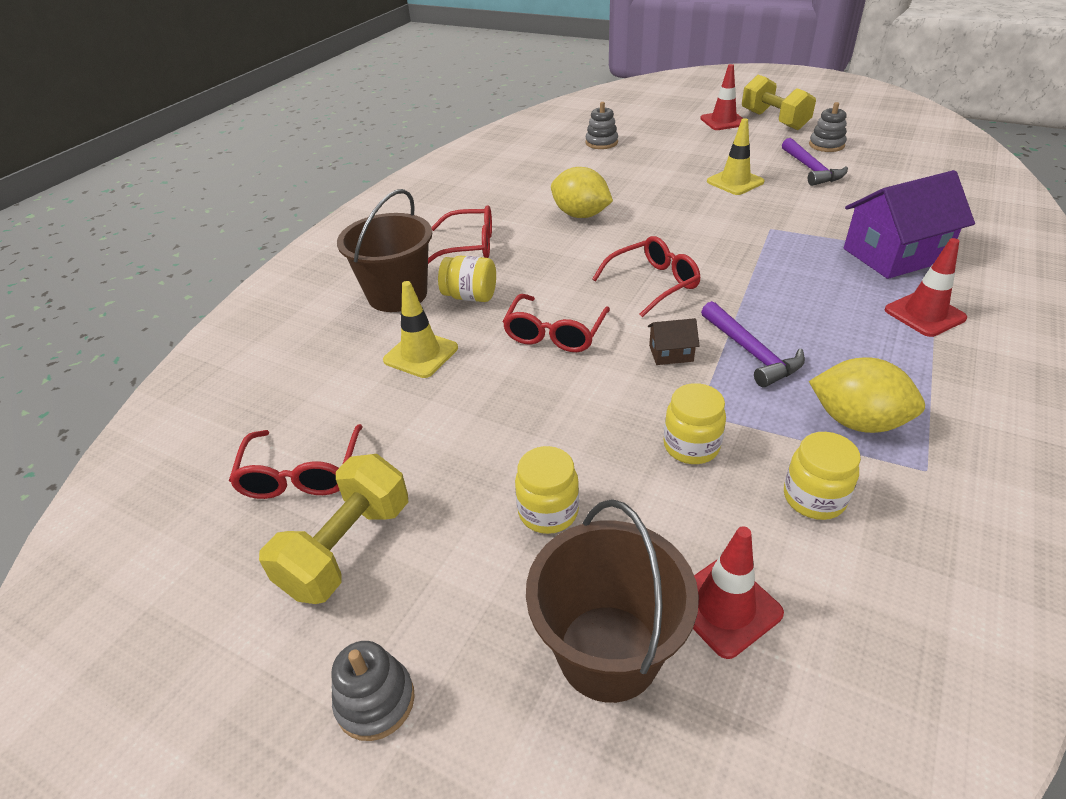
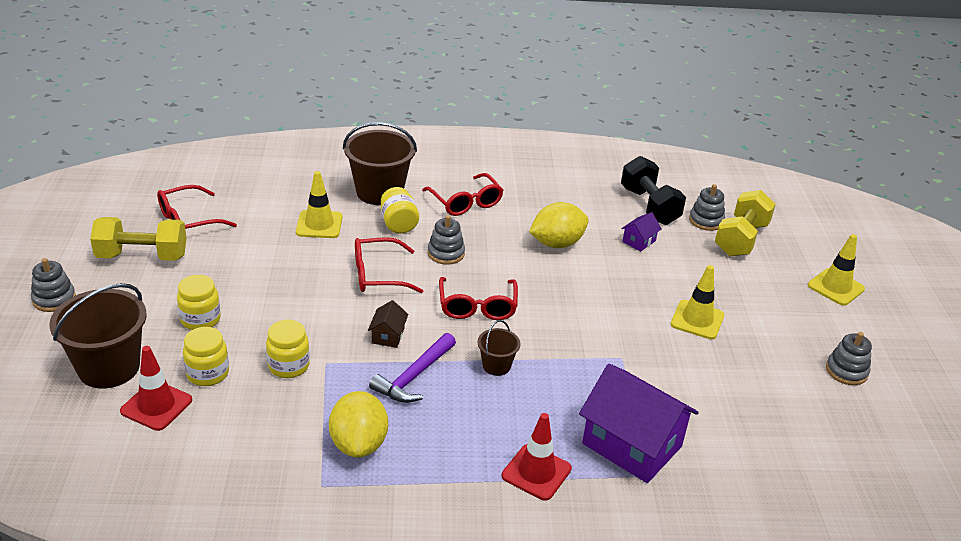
camera: 55 degrees right, 5 degrees down
yellow lemon [551,167,613,218] -> yellow lemon turned 60 degrees clockwise [529,202,589,248]
red glasses [592,236,701,317] -> red glasses turned 60 degrees clockwise [439,277,518,320]
brown house [648,318,699,365] -> brown house turned 45 degrees clockwise [368,300,408,348]
red traffic cone [700,64,744,130] -> yellow traffic cone [808,234,865,306]
yellow dumbbell [742,75,816,130] -> yellow dumbbell moved to [715,190,776,256]
purple hammer [782,138,848,186] -> none
yellow jar [784,432,861,520] -> yellow jar moved to [183,327,229,386]
none -> grey stacking toy [428,215,465,265]
none -> brown bucket [478,320,520,376]
none -> black dumbbell [621,156,686,225]
none -> purple house [621,212,662,251]

